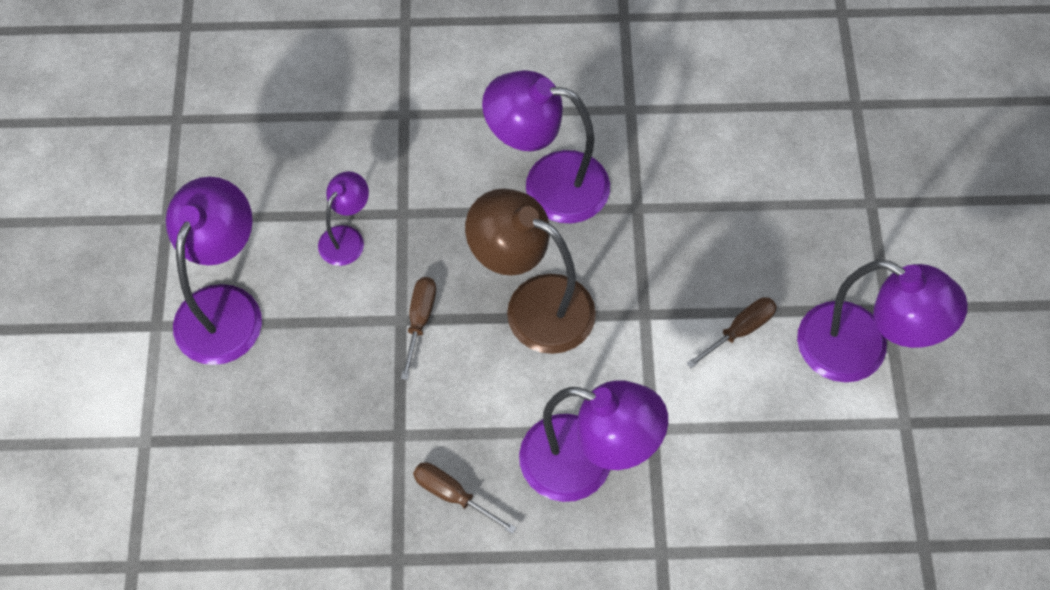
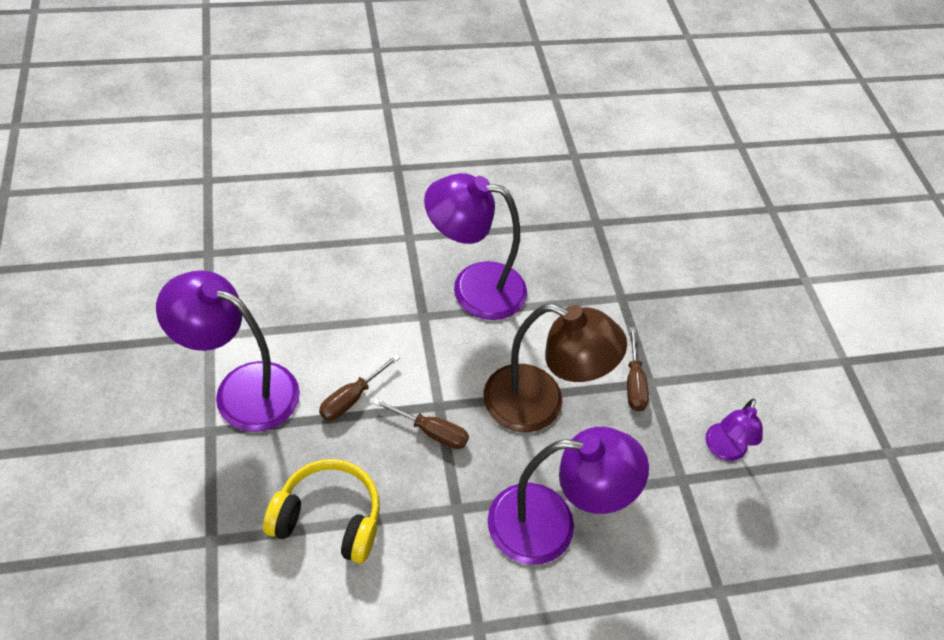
camera: 165 degrees right, 10 degrees down
purple lamp [166,177,262,365] -> none
brown screwdriver [413,462,516,534] -> brown screwdriver moved to [373,398,469,449]
none -> yellow headphones [263,459,380,563]

